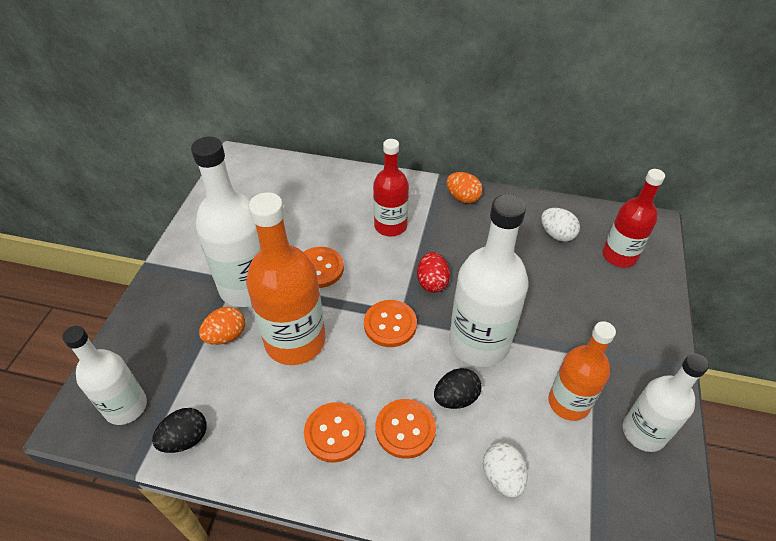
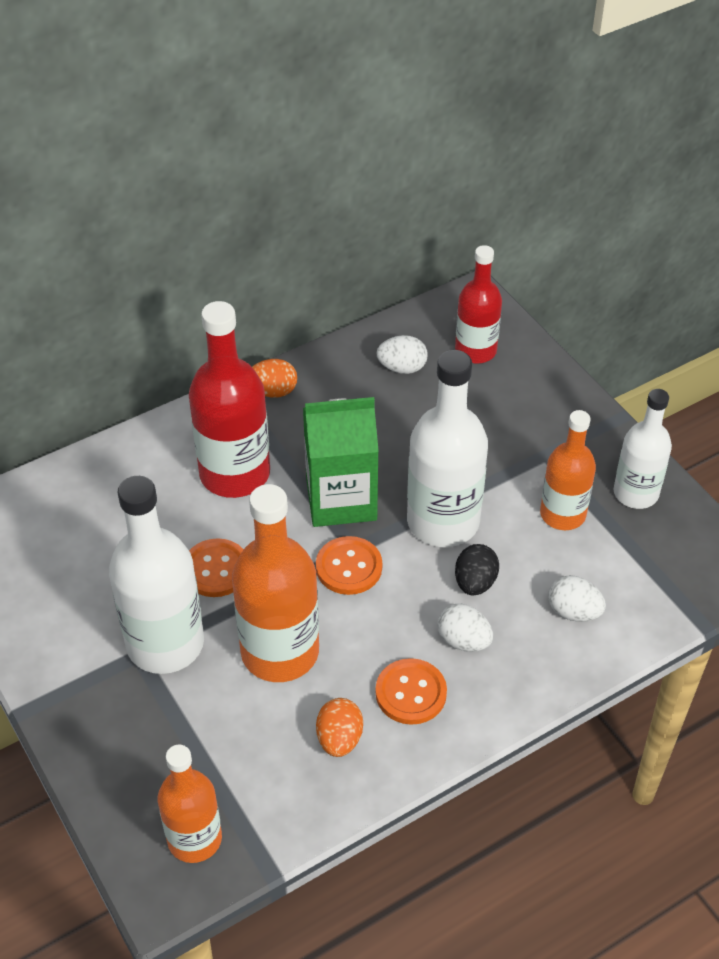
camera: 45 degrees left, 0 degrees up
white bottle [62,326,147,425] -> orange bottle [158,745,222,863]
black egg [152,408,206,453] -> none
orange egg [199,307,245,345] -> orange egg moved to [316,698,363,757]
red bottle [373,139,409,236] -> red bottle [189,301,270,498], size x1.57
orange button [375,399,436,459] -> white egg [437,604,493,652]
red egg [417,252,450,293] -> green carton [303,397,379,527]

